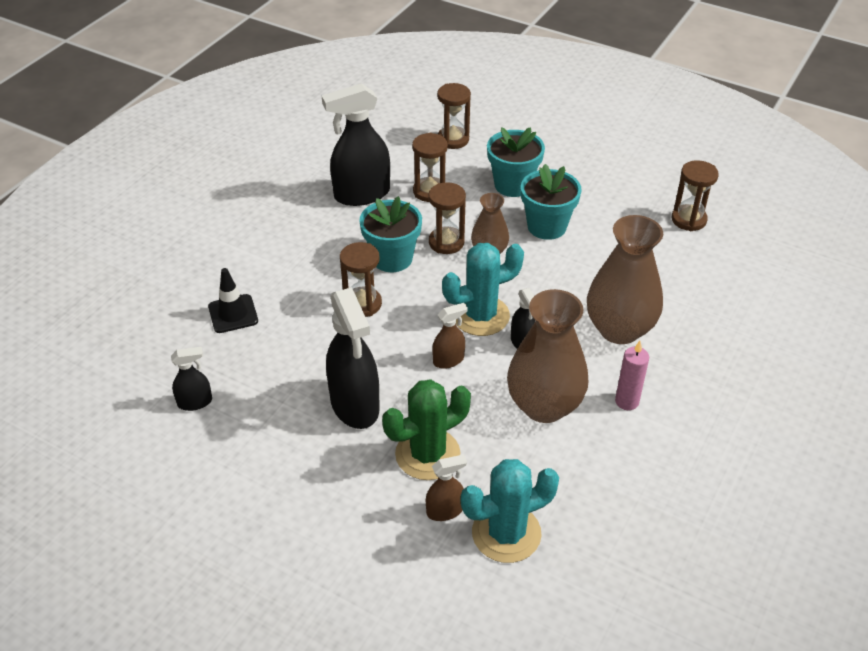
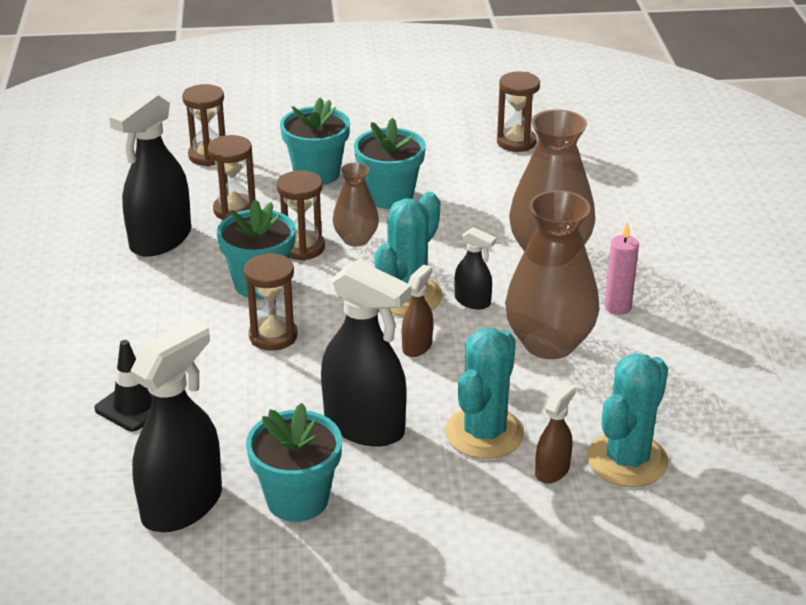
camera: 35 degrees left, 10 degrees down
black spray bottle [171,347,212,411] -> black spray bottle [130,320,222,532], size x2.03
green cactus [382,379,471,480] -> turquoise cactus [445,328,524,459]
none -> turquoise flower pot [246,403,342,522]

